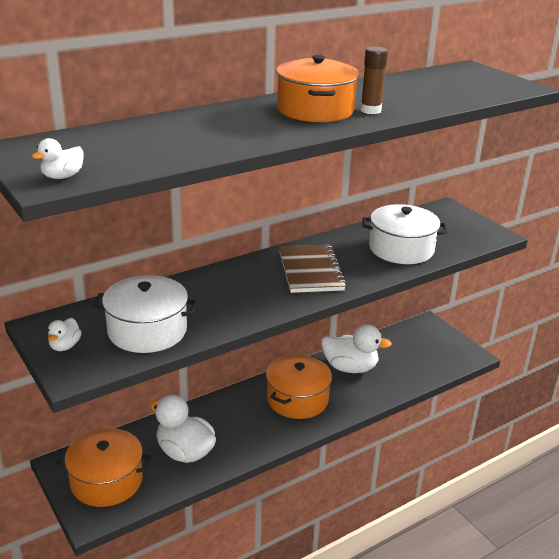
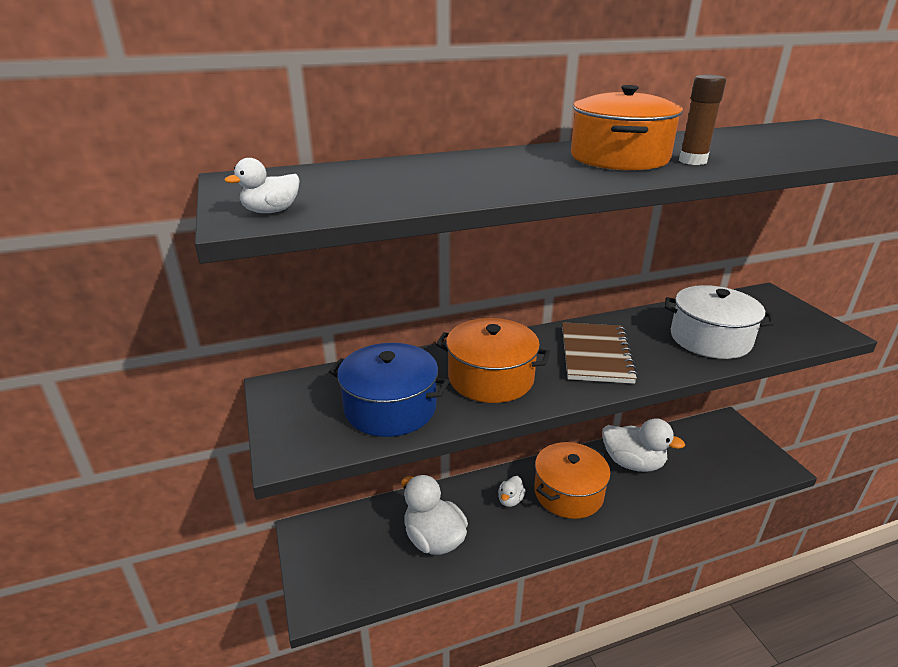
camera: 15 degrees right, 0 degrees up
white duck [48,318,81,351] -> white duck moved to [498,476,526,507]
orange pot [56,428,152,507] -> orange pot moved to [436,318,550,403]
white pot [93,275,198,353] -> blue pot [329,343,450,437]

